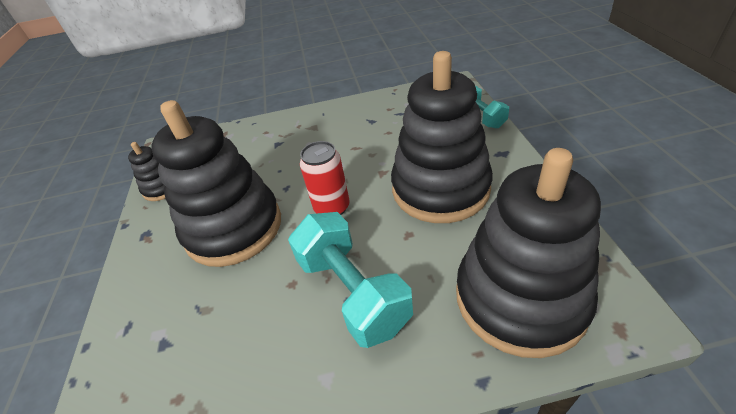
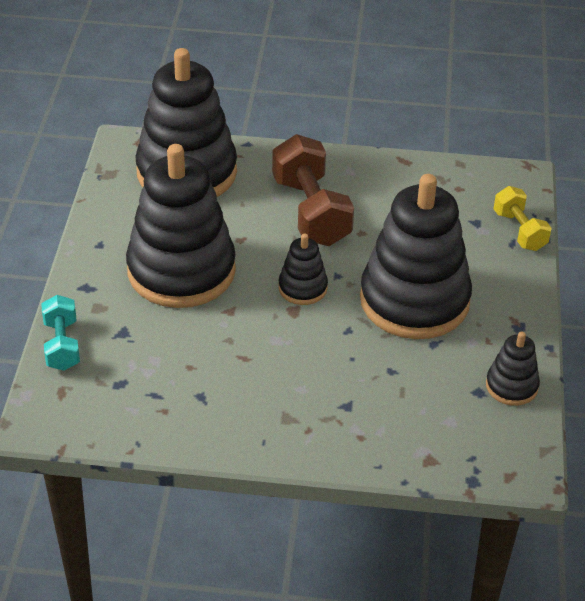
camera: 170 degrees left, 0 degrees up
turquoise dumbbell [288,212,413,348] -> brown dumbbell [272,134,354,246]
red can [300,141,349,215] -> black stacking toy [278,233,328,305]
none -> yellow dumbbell [493,186,552,251]

